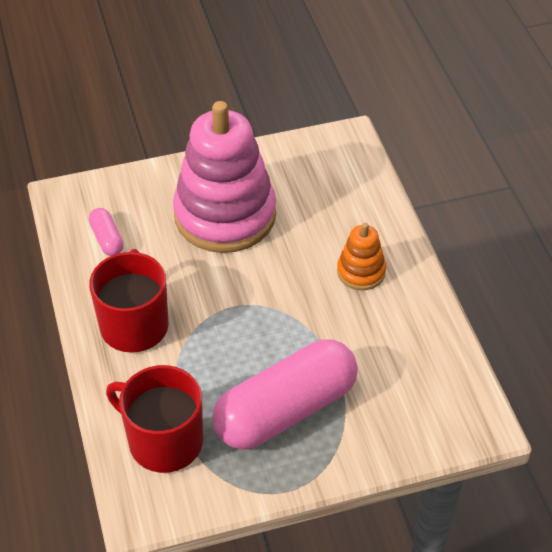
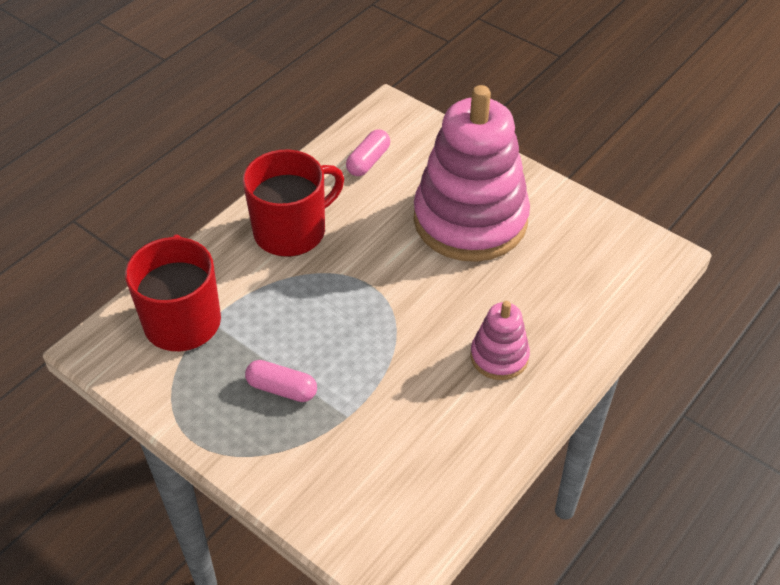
camera: 55 degrees right, 0 degrees up
pink capsule [212,339,358,450] -> pink capsule [245,360,317,402], size x0.42
orange stacking toy [337,223,386,290] -> pink stacking toy [470,301,530,380]

